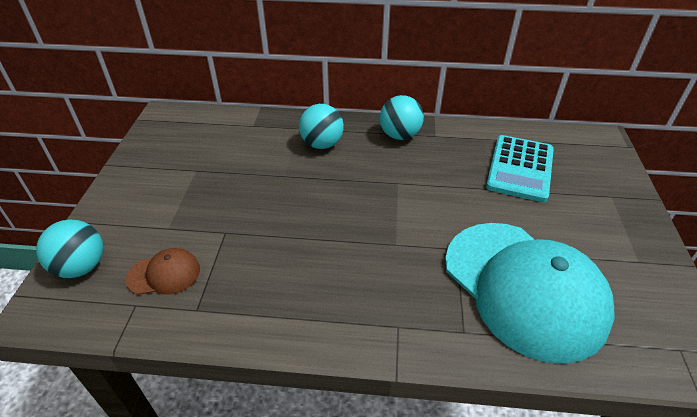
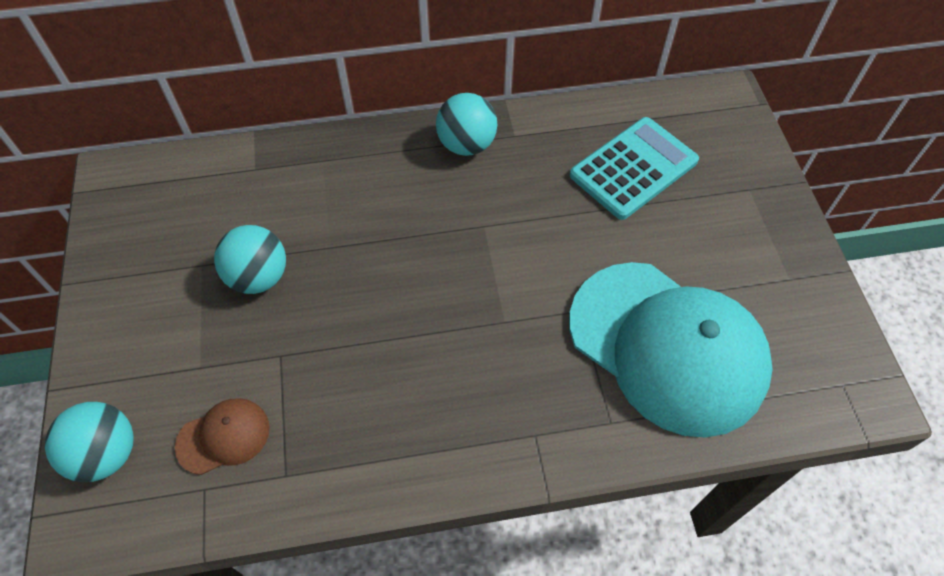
camera: 15 degrees left, 15 degrees up
turquoise ball [299,104,344,149] -> turquoise ball moved to [214,225,286,294]
turquoise calculator [486,135,554,202] -> turquoise calculator turned 135 degrees counterclockwise [570,117,699,220]

